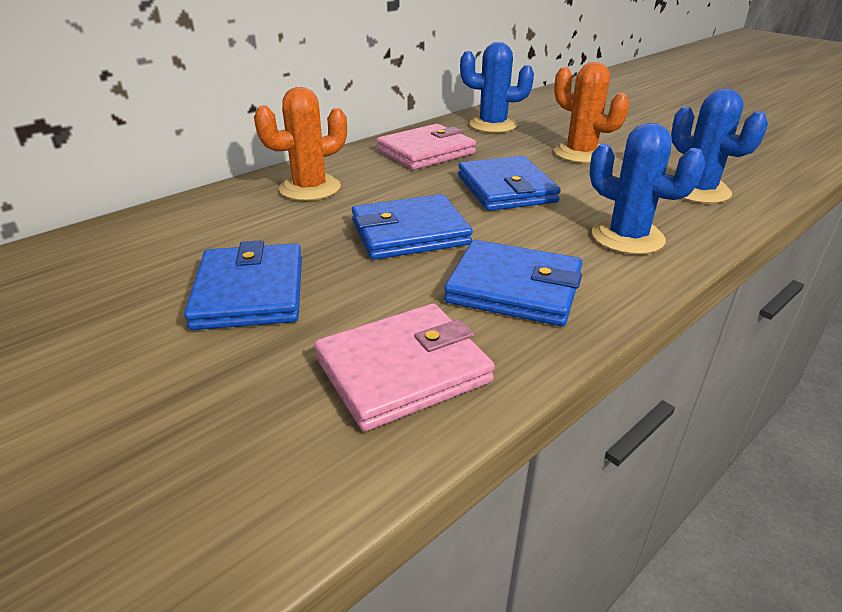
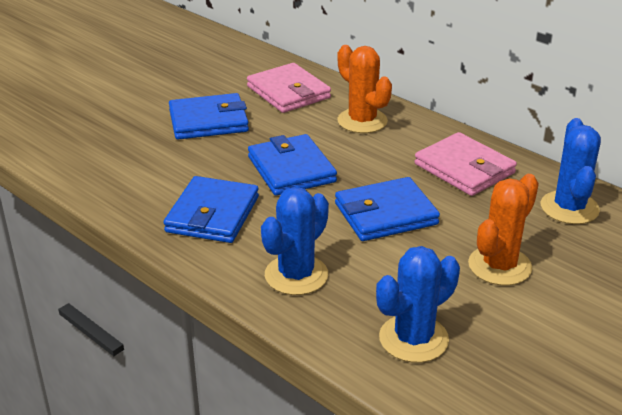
camera: 85 degrees right, 0 degrees up
pink wallet [314,303,495,431] -> pink wallet moved to [247,63,331,113]

